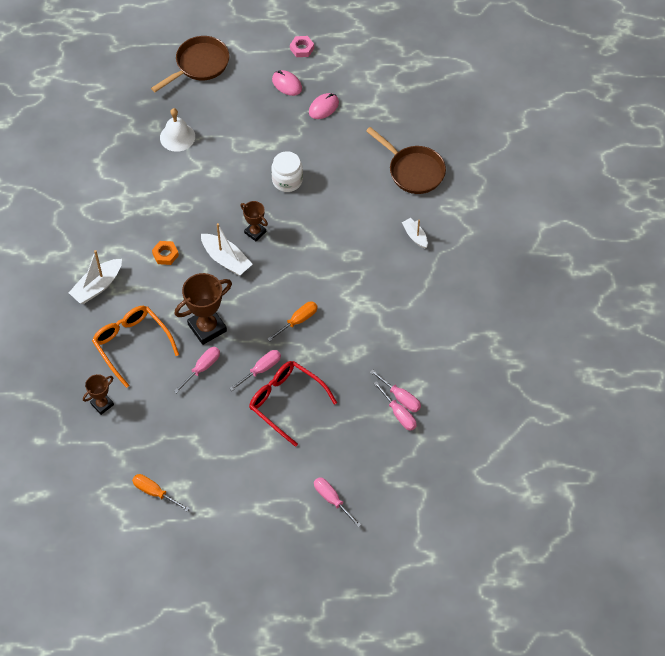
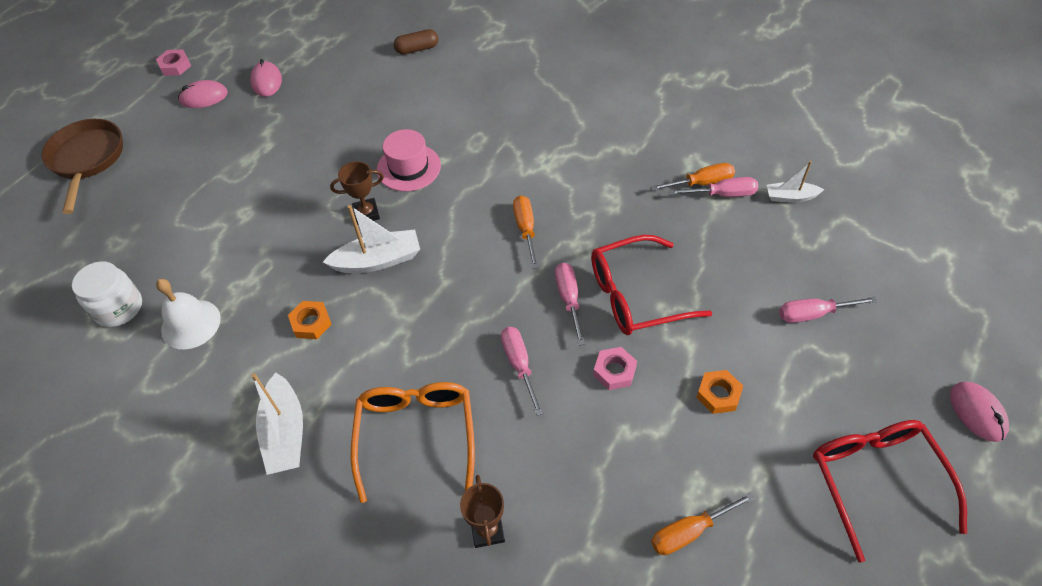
camera: 55 degrees left, 5 degrees down
orange glasses [92,306,179,388] -> orange glasses turned 90 degrees clockwise [351,382,475,503]
white bell [160,108,195,152] -> white bell moved to [156,279,221,349]
brown trophy [174,273,232,345] -> none
white jar [271,151,303,192] -> white jar moved to [72,261,142,327]
brown pan [366,127,446,194] -> brown capsule [394,29,439,55]
pink screwdriver [370,370,421,412] -> orange screwdriver [651,163,735,191]
white boat [402,218,428,249] -> white boat moved to [767,161,824,203]
none -> pink hat [377,129,441,192]
none -> pink nut [593,347,637,390]
none -> orange nut [696,370,743,414]
none -> red glasses [813,420,967,563]
none -> pink mouse [950,382,1009,442]

